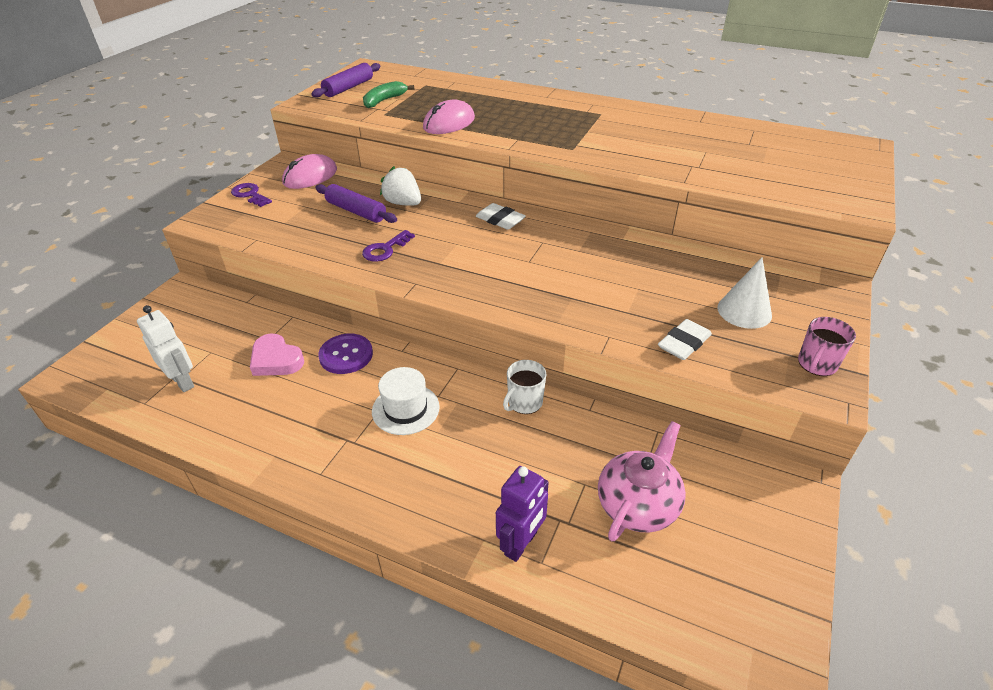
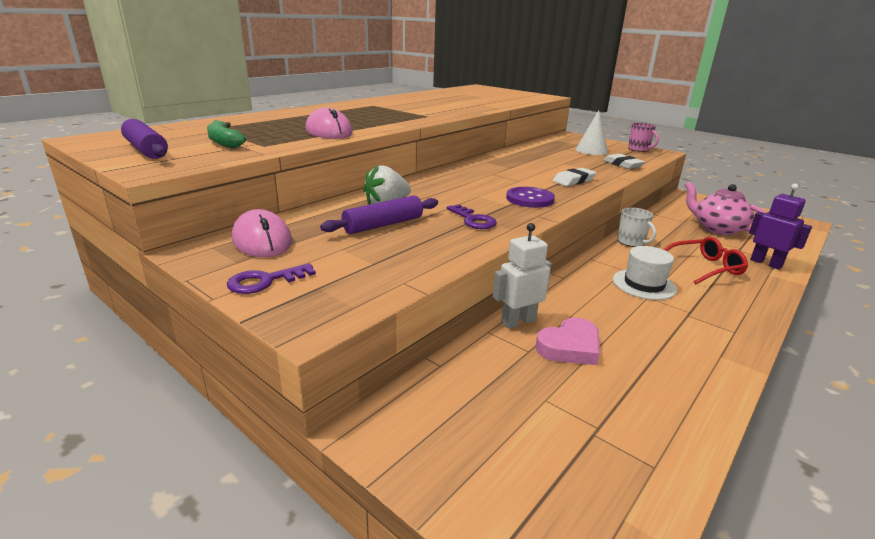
camera: 75 degrees left, 15 degrees down
white robot [137,305,194,392] -> white robot moved to [493,223,552,329]
purple button [318,334,373,374] -> purple button moved to [506,187,555,208]
white eraser [476,203,526,230] -> white eraser moved to [553,168,596,186]
none -> red glasses [664,237,748,284]

